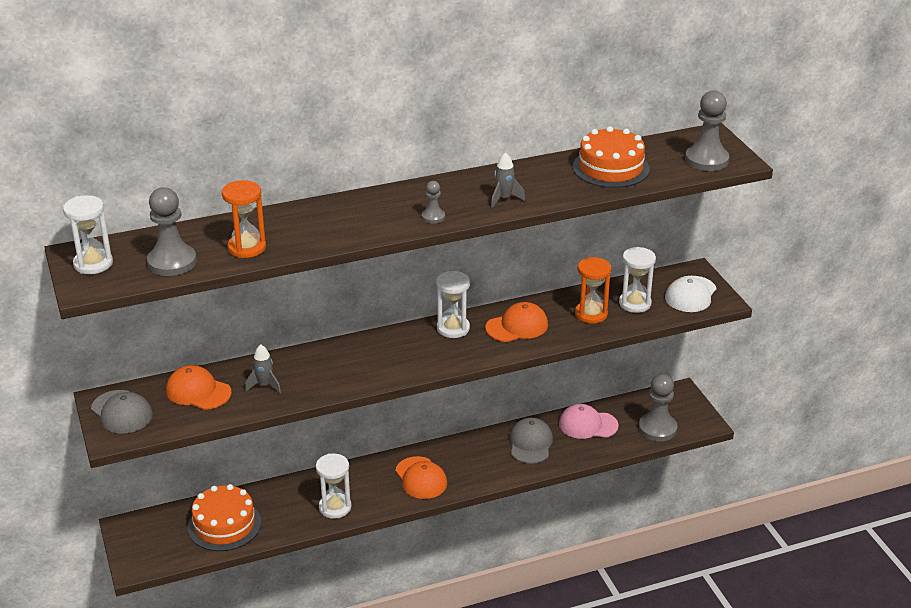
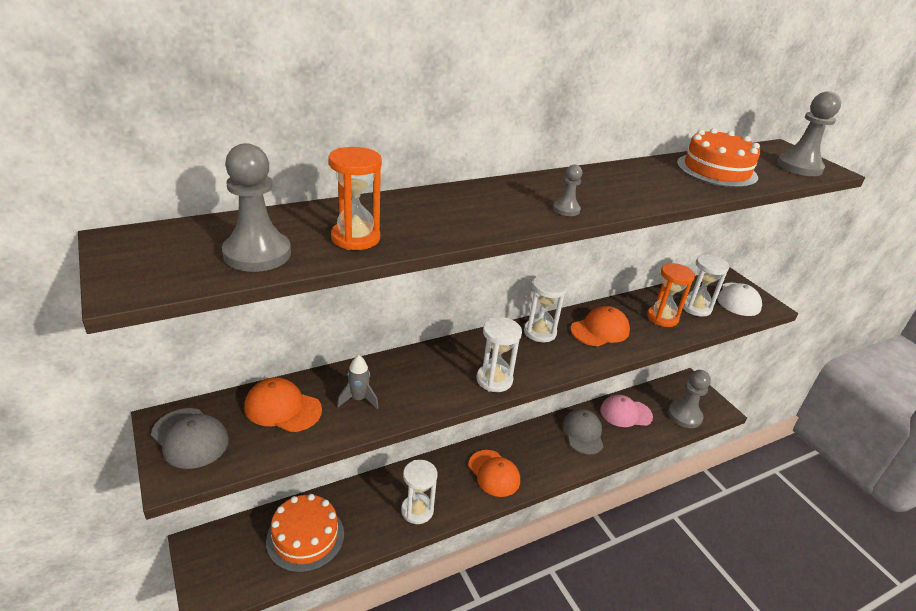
camera: 10 degrees left, 0 degrees up
white hourglass [63,195,113,274] -> white hourglass moved to [476,317,522,392]
grey rocket [491,152,525,208] -> none

